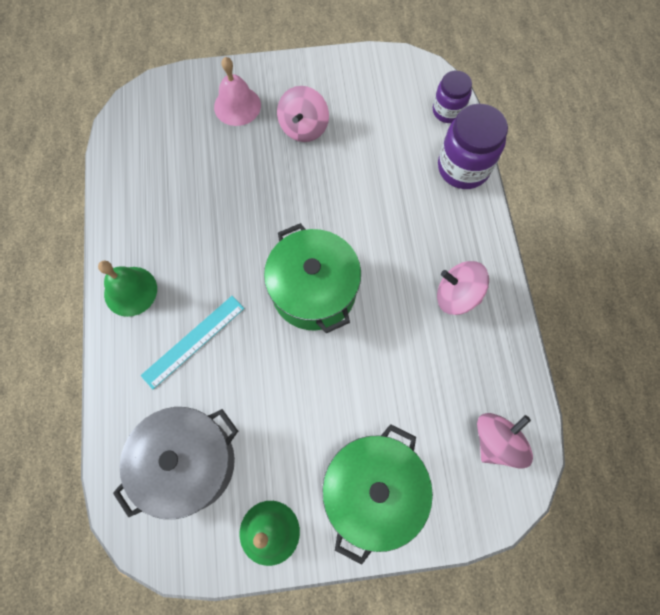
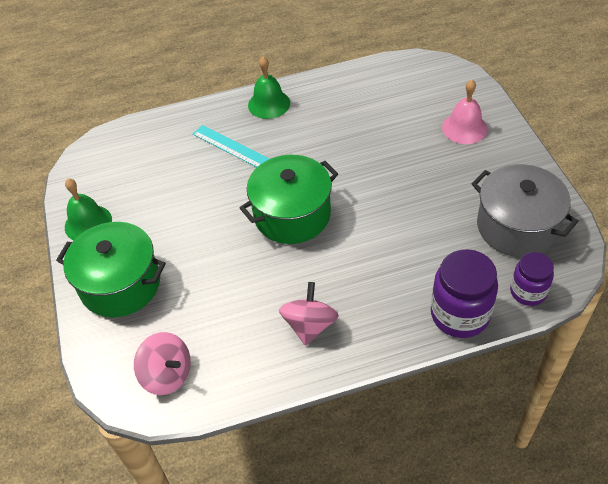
camera: 85 degrees right, 20 degrees down
grey pot [113,407,238,519] -> grey pot moved to [472,164,578,257]
pink spinning top [277,86,329,142] -> none

